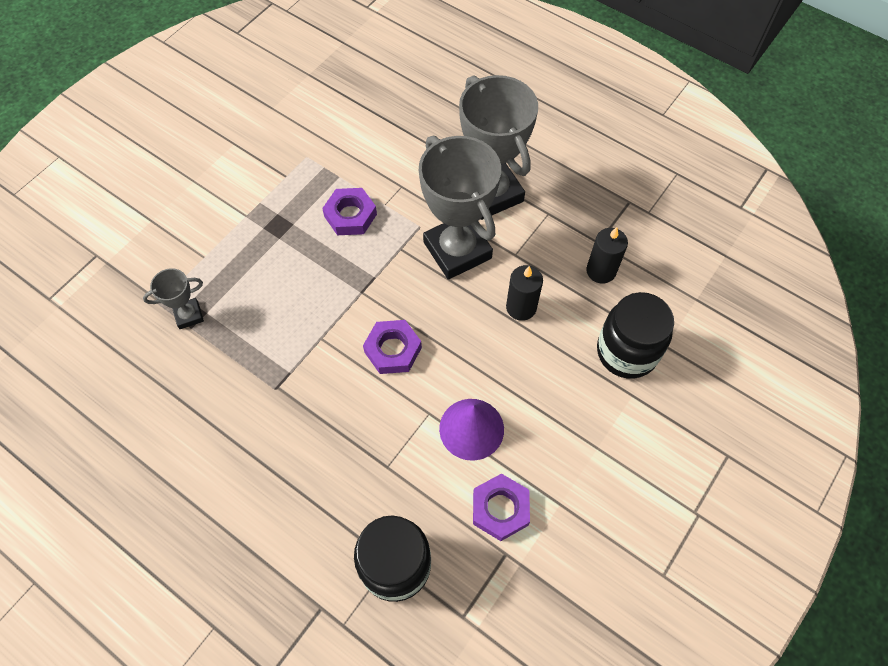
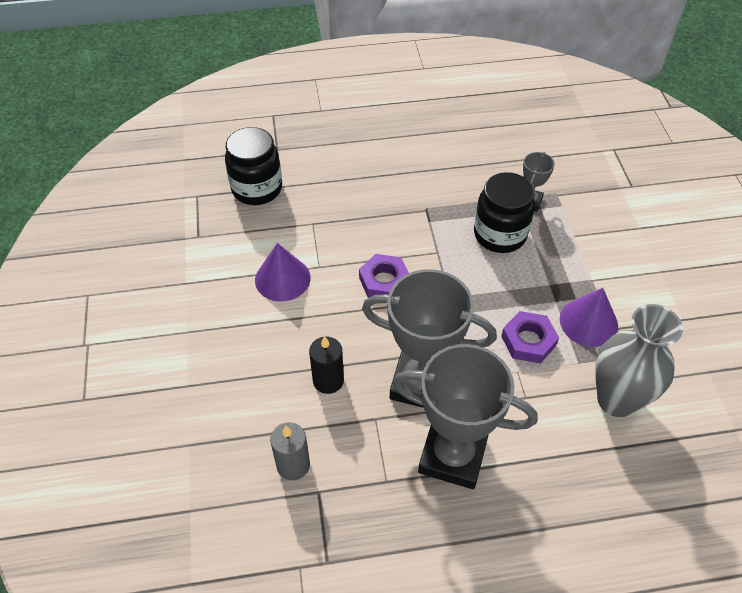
camera: 135 degrees right, 10 degrees down
purple nut [473,473,530,541] -> none
black candle [586,227,628,284] -> grey candle [270,422,310,480]
black jar [597,292,674,379] -> black jar moved to [474,172,535,253]
none -> purple cone [560,288,618,347]
none -> grey vase [595,304,683,417]

